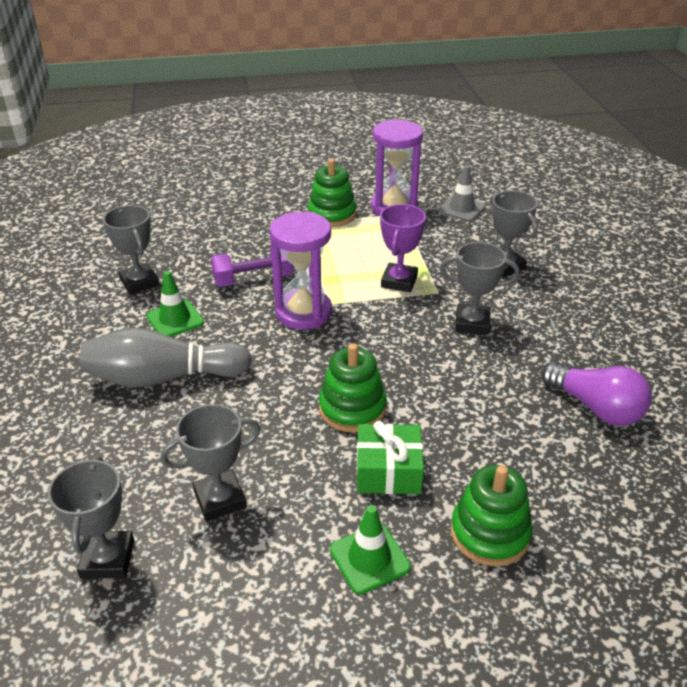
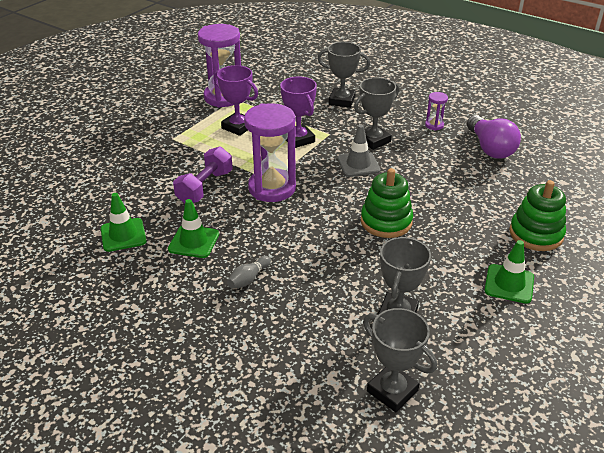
camera: 45 degrees left, 0 degrees up
grey bowling pin [80,328,252,388] -> grey bowling pin [227,256,271,289], size x0.40
grey trophy [103,205,159,295] -> green traffic cone [101,193,147,252]
green stacking toy [308,159,357,227] -> none
green gift [357,421,424,494] -> none
grey traffic cone [438,165,486,222] -> grey traffic cone moved to [337,125,380,177]
purple light bulb [541,362,652,426] -> purple light bulb turned 75 degrees clockwise [467,115,521,159]
none -> purple trophy [214,65,258,136]
none -> purple hourglass [425,92,448,131]

